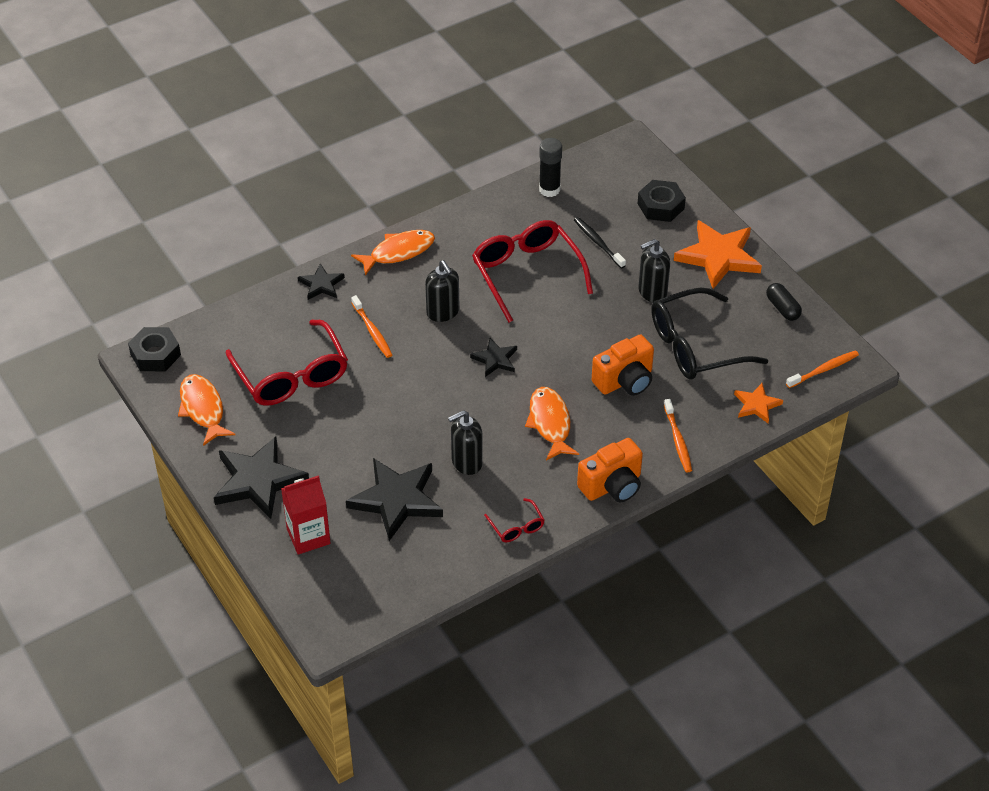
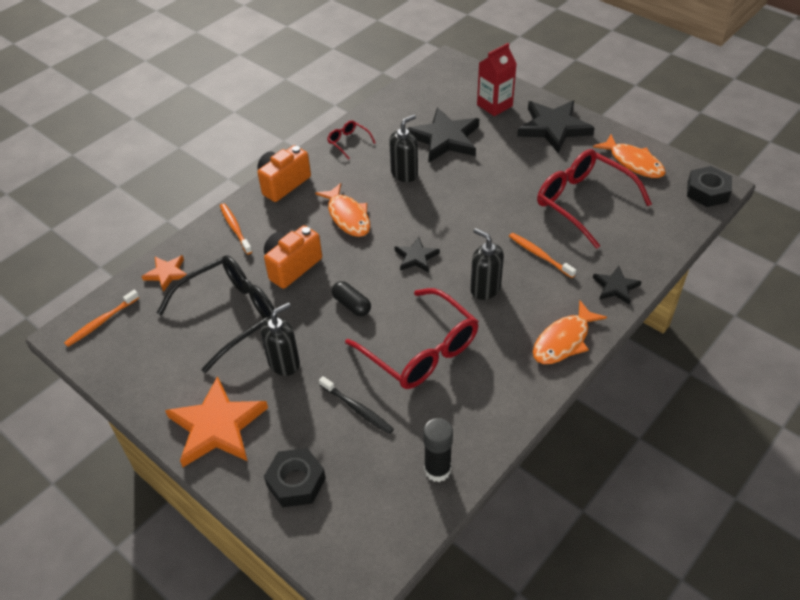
camera: 165 degrees right, 0 degrees up
black capsule [766,283,802,321] -> black capsule moved to [332,281,371,316]

